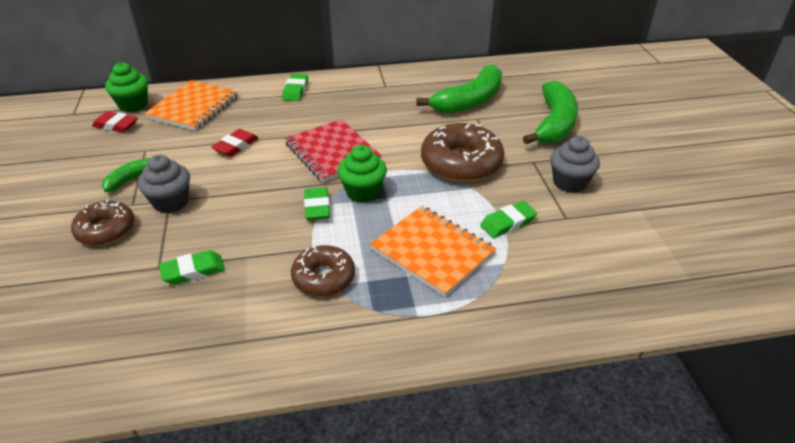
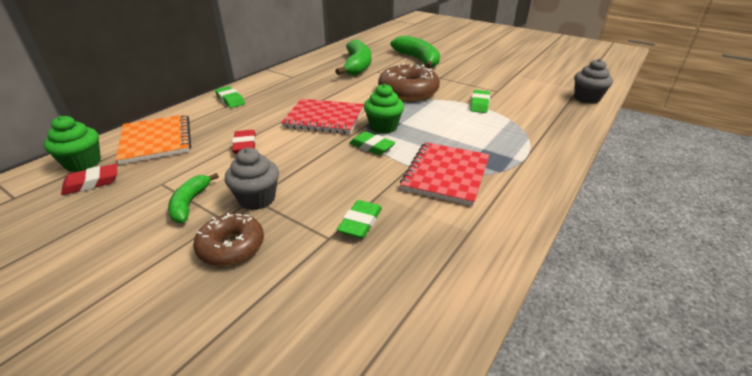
camera: 45 degrees left, 5 degrees down
brown donut [291,245,355,297] -> red notebook [400,142,490,206]
orange notebook [370,206,496,297] -> none
grey cupcake [550,136,600,193] -> grey cupcake moved to [574,59,613,104]

